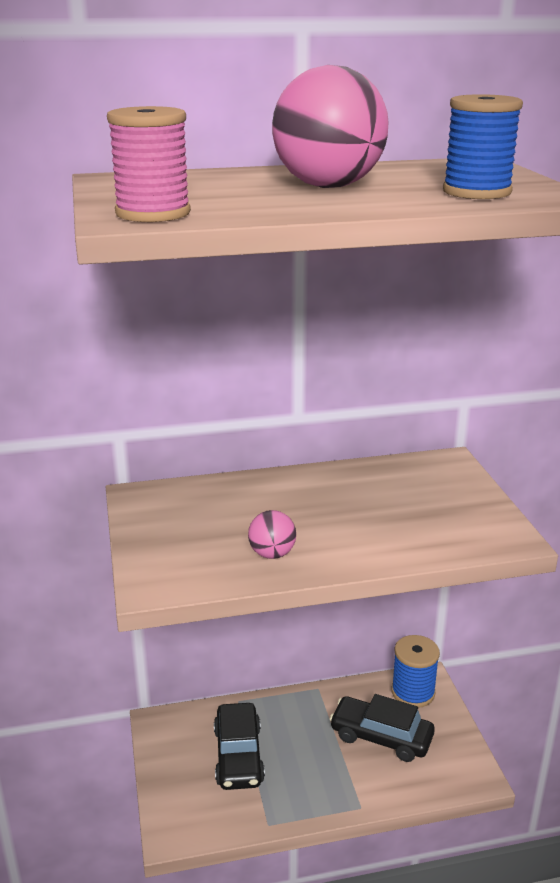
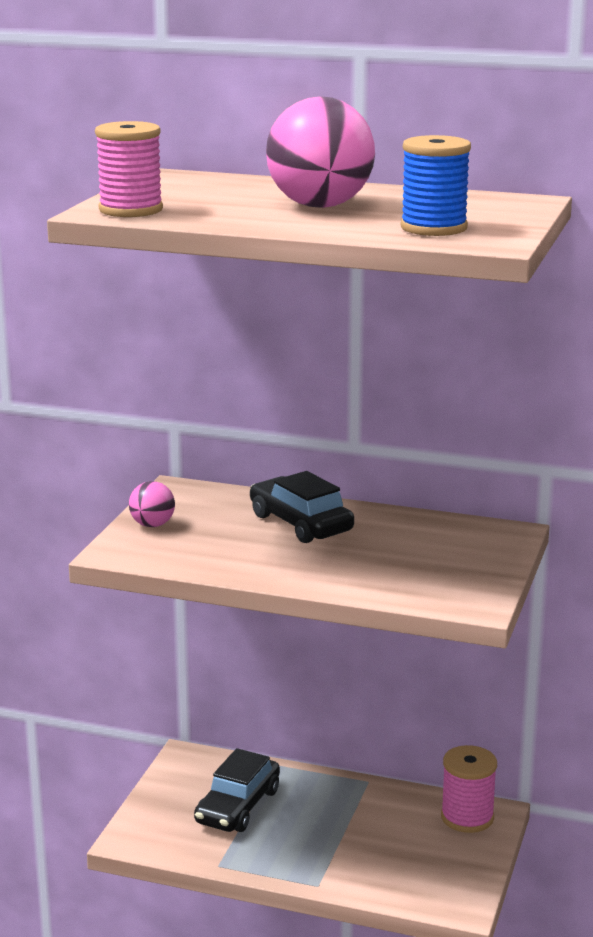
camera: 30 degrees right, 5 degrees down
pink ball [248,510,296,559] -> pink ball moved to [129,481,175,527]
black car [330,694,435,762] -> black car moved to [250,471,354,543]
blue spool [391,635,440,708] -> pink spool [441,745,497,833]

